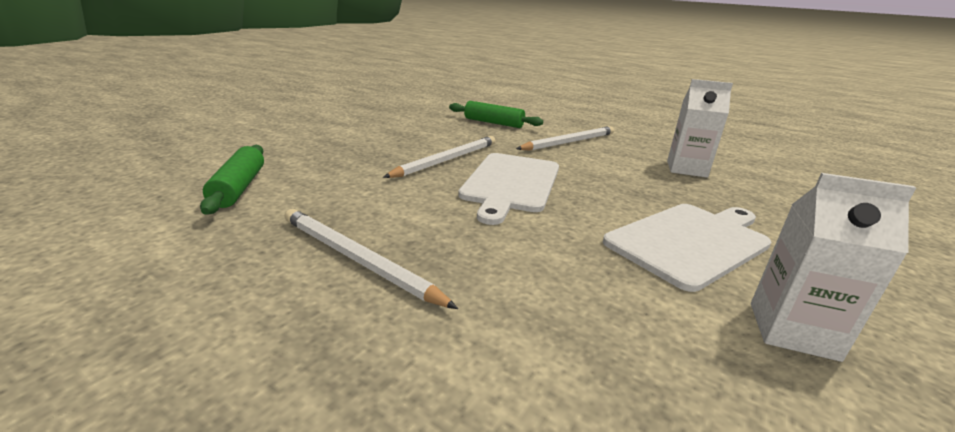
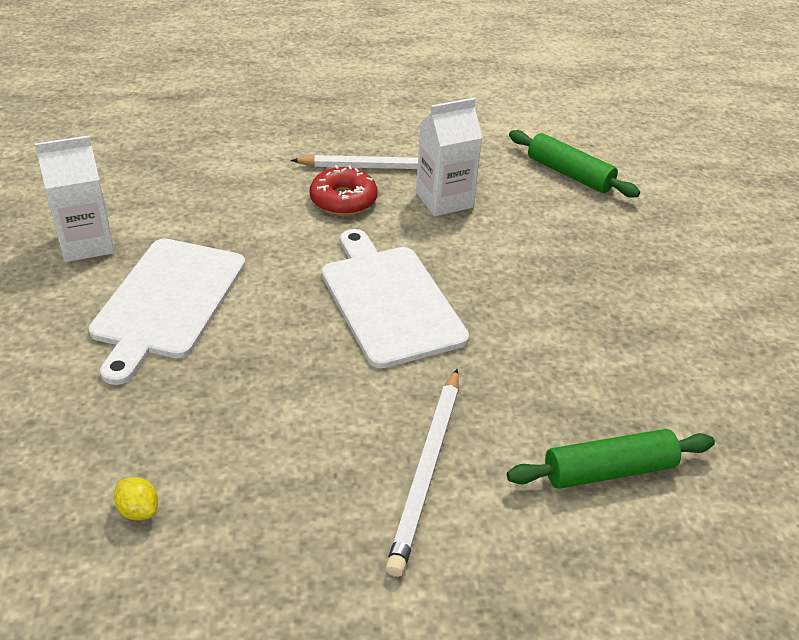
camera: 140 degrees right, 15 degrees up
white pencil [383,136,495,178] -> none
white carton [667,79,733,178] -> white carton moved to [416,98,483,216]
none -> yellow lemon [114,477,158,521]
none -> red donut [310,165,378,215]

